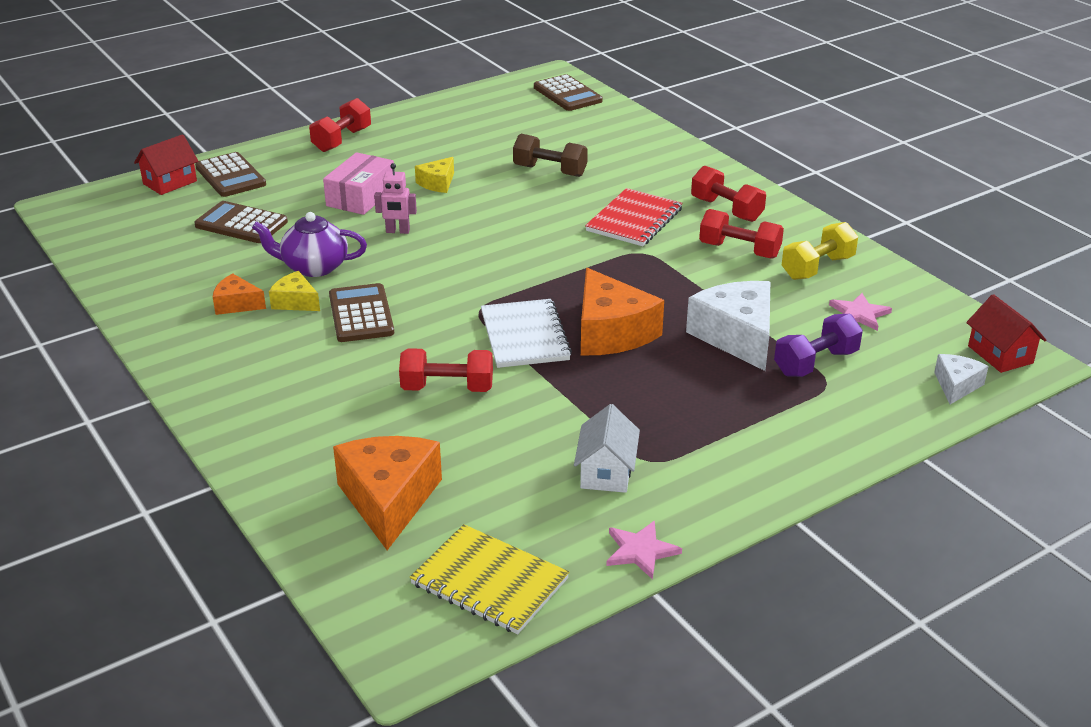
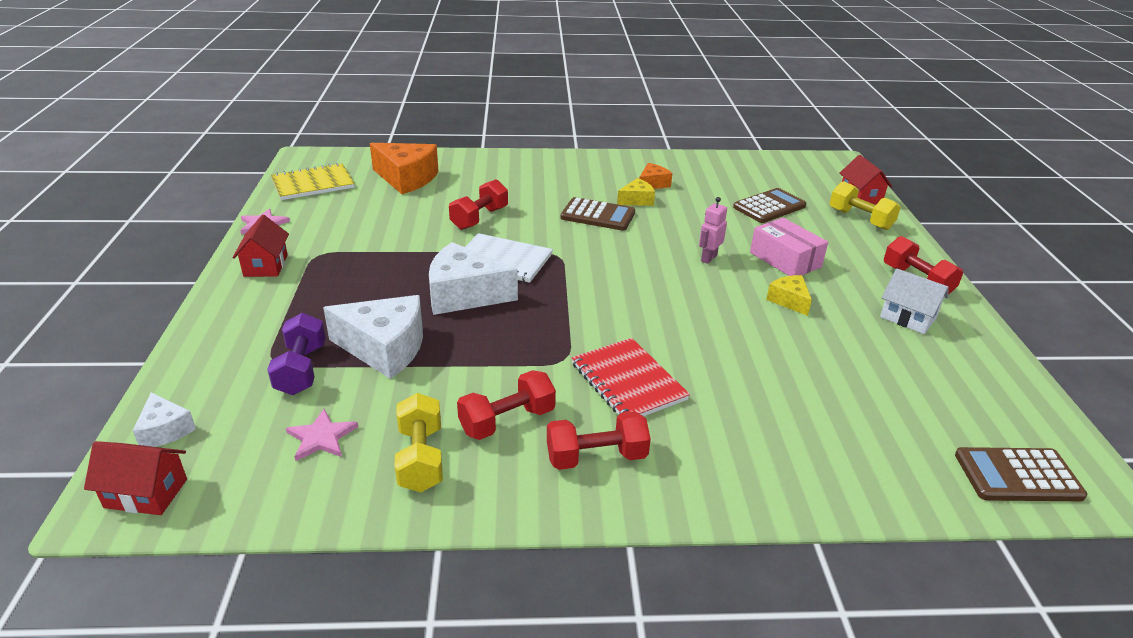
camera: 120 degrees right, 0 degrees up
brown calculator [195,152,266,197] -> yellow dumbbell [829,181,901,230]
purple teapot [252,212,367,277] -> none
brown dumbbell [513,134,588,177] -> none
white house [574,404,640,493] -> white house moved to [880,269,948,334]
orange cheese [581,268,664,355] -> white cheese [429,242,518,315]
none -> red house [232,215,289,277]

